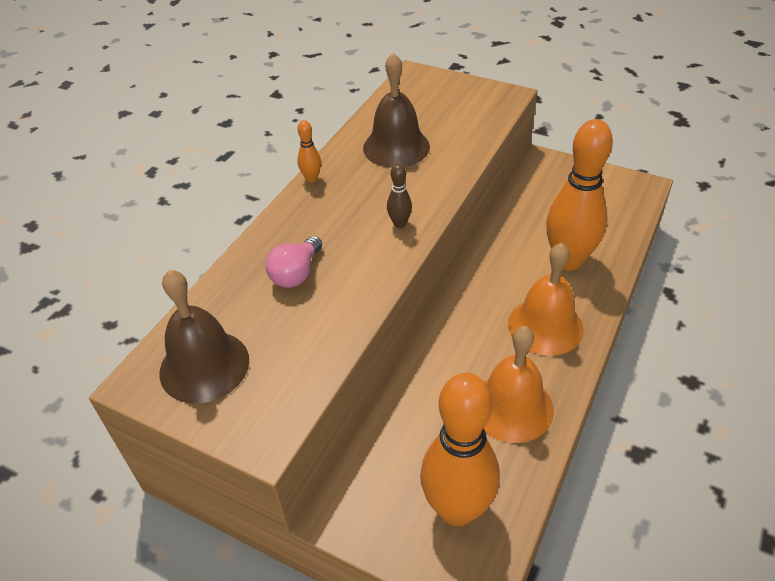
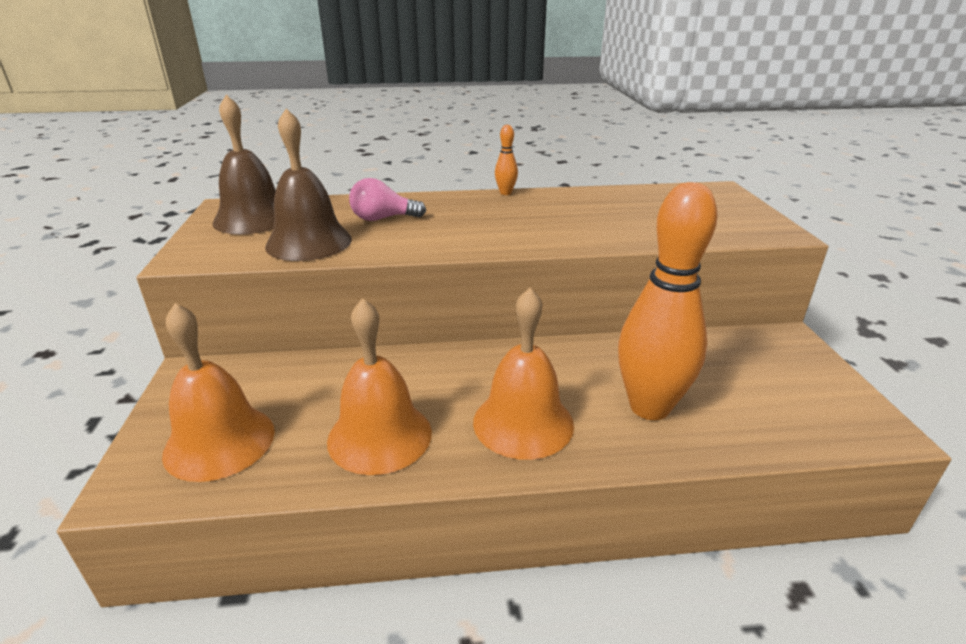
camera: 55 degrees right, 15 degrees down
brown bell [363,52,430,168] -> brown bell moved to [265,108,352,261]
brown bowling pin [387,164,412,228] -> none
orange bowling pin [420,373,500,526] -> orange bell [162,303,275,482]

